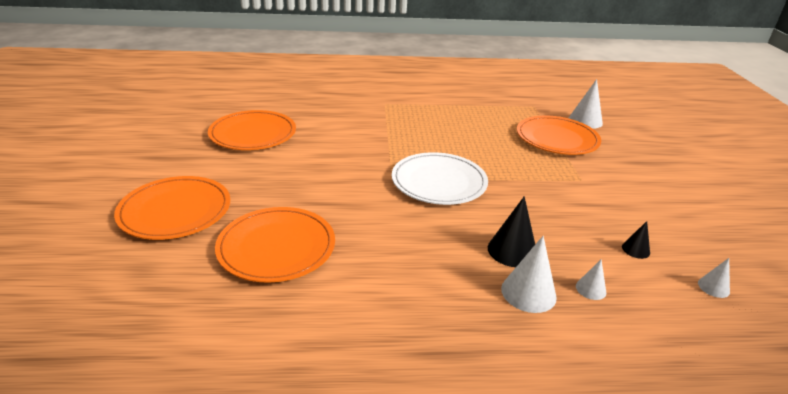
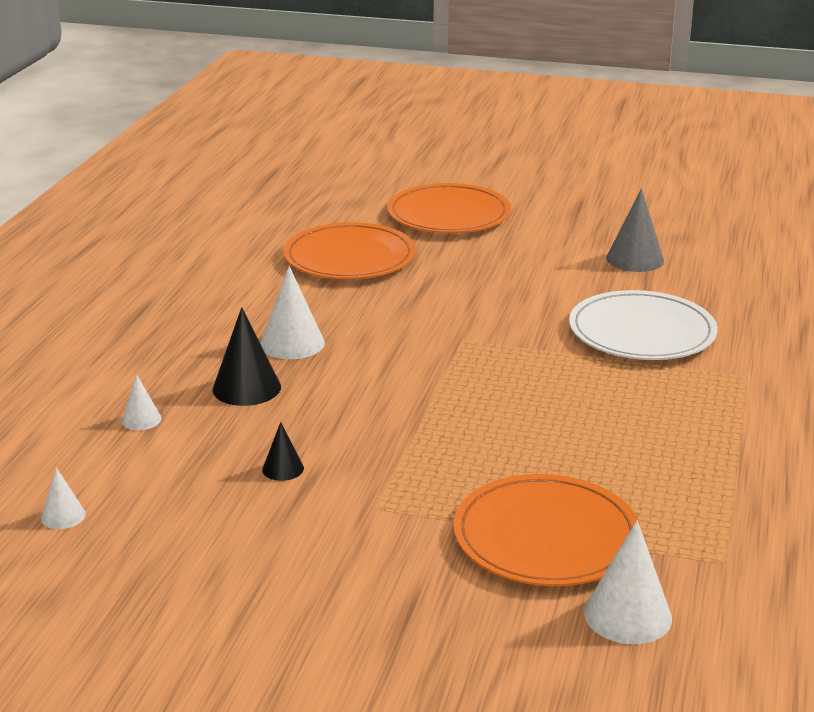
camera: 110 degrees right, 5 degrees down
orange plate [208,110,296,150] -> grey cone [606,188,664,272]
white plate [392,152,488,205] -> white plate moved to [569,290,718,360]
white cone [501,236,557,313] -> white cone moved to [261,266,325,359]
black cone [622,221,650,259] -> black cone moved to [262,422,304,481]

